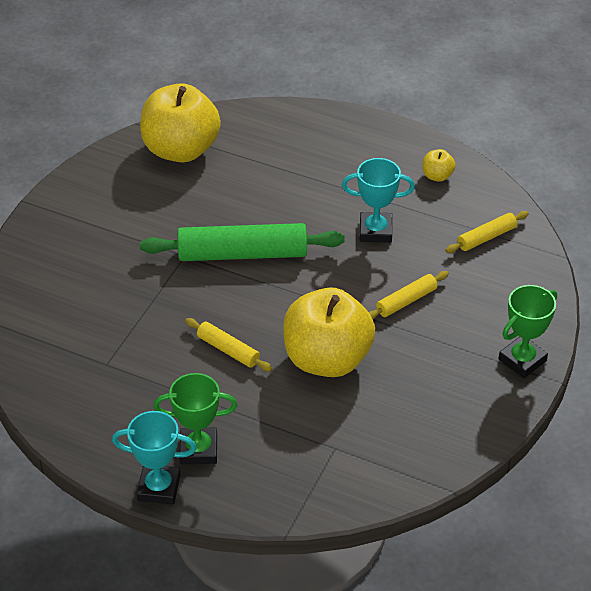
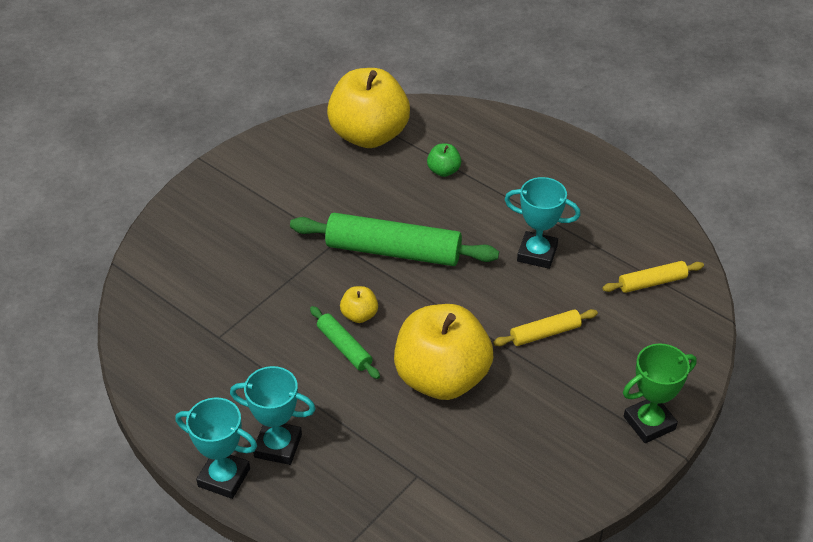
camera: 15 degrees right, 0 degrees up
green trophy [153,373,237,464] -> turquoise trophy [230,366,316,465]
yellow rolling pin [185,318,272,372] -> green rolling pin [310,306,380,379]
yellow apple [423,149,456,182] -> yellow apple moved to [340,286,378,323]
none -> green apple [427,144,461,177]

